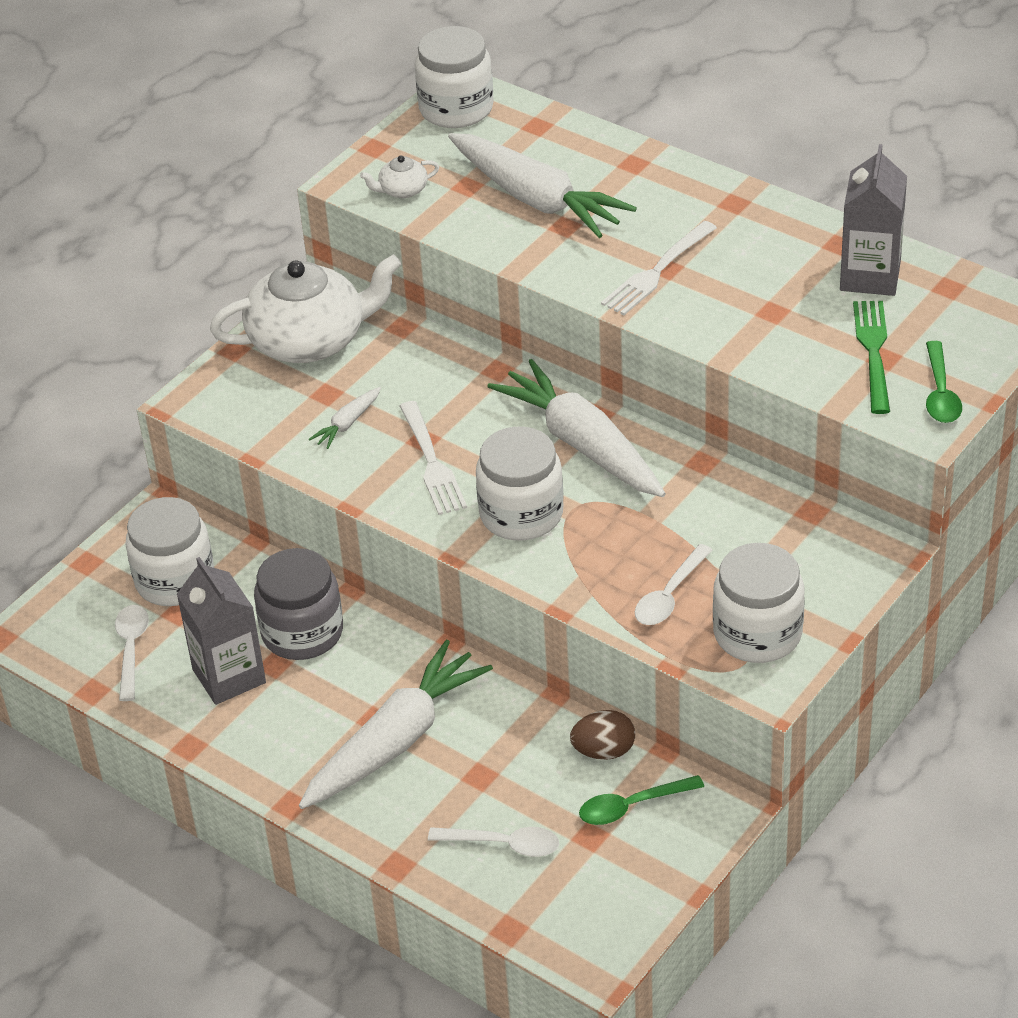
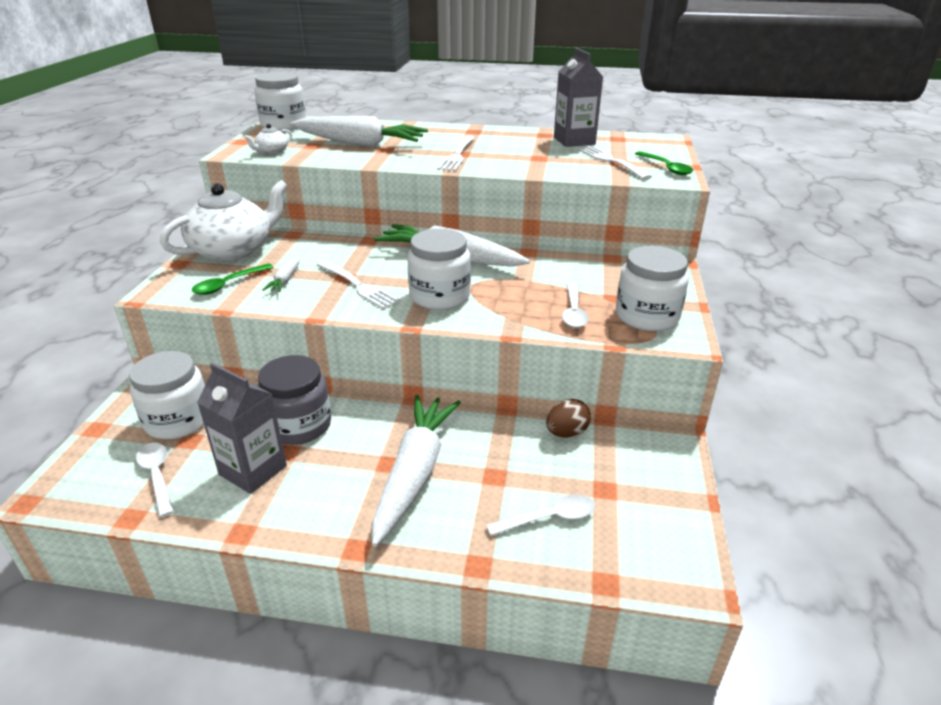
camera: 30 degrees left, 10 degrees down
green spoon [579,775,704,825] -> green spoon moved to [192,263,274,295]
green fork [853,301,890,414] -> white fork [578,146,652,180]

